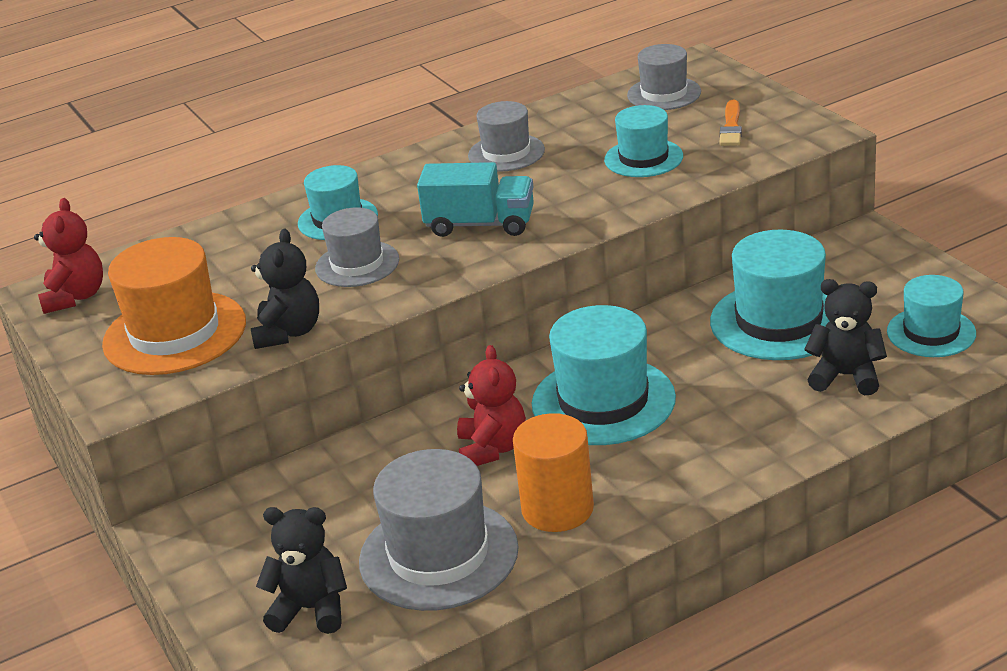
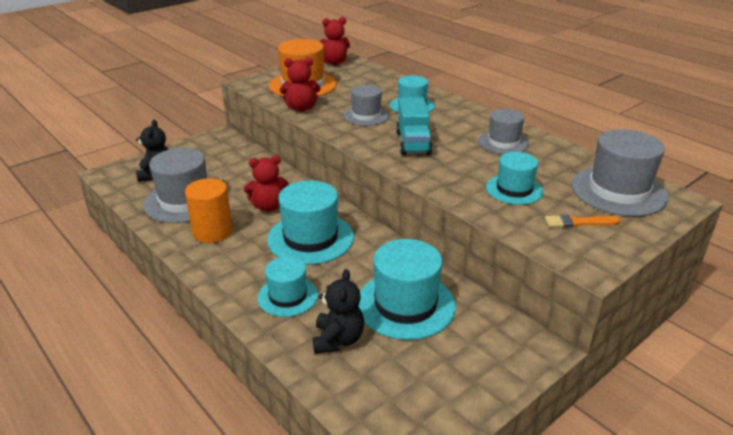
camera: 75 degrees right, 0 degrees up
black teddy bear [251,229,319,349] -> red teddy bear [280,57,320,112]
grey hat [627,44,701,110] -> grey hat [571,129,668,216], size x1.62
turquoise hat [887,275,976,357] -> turquoise hat moved to [258,257,318,317]

